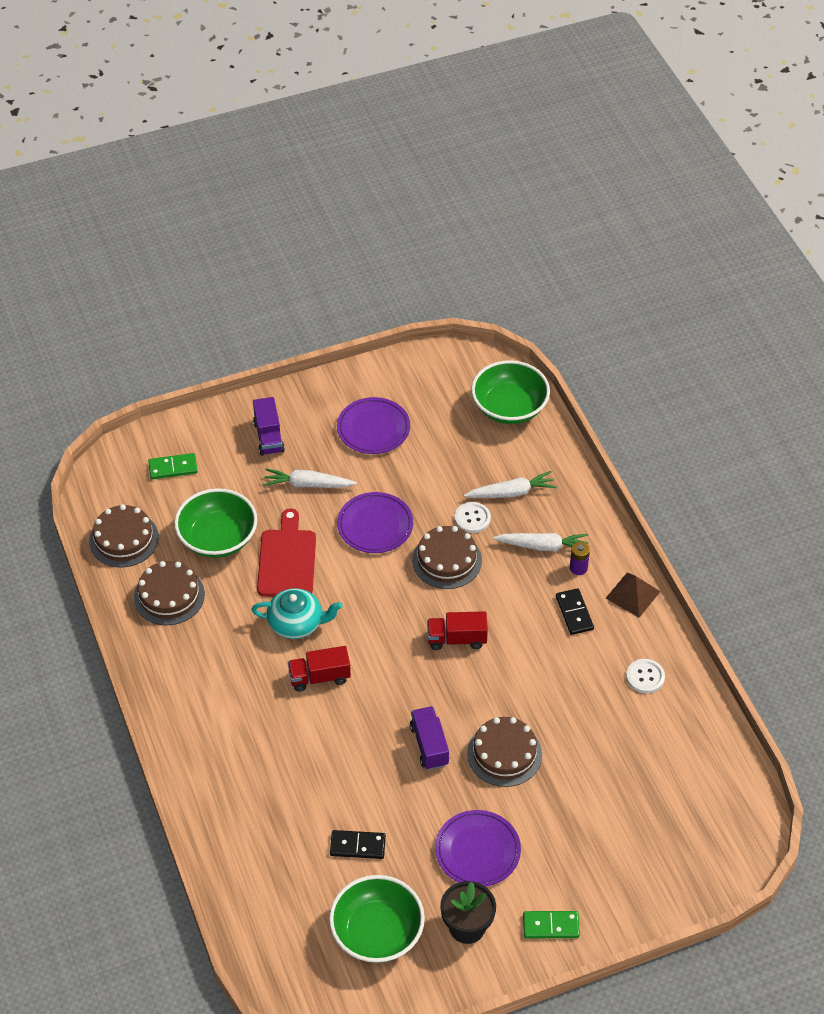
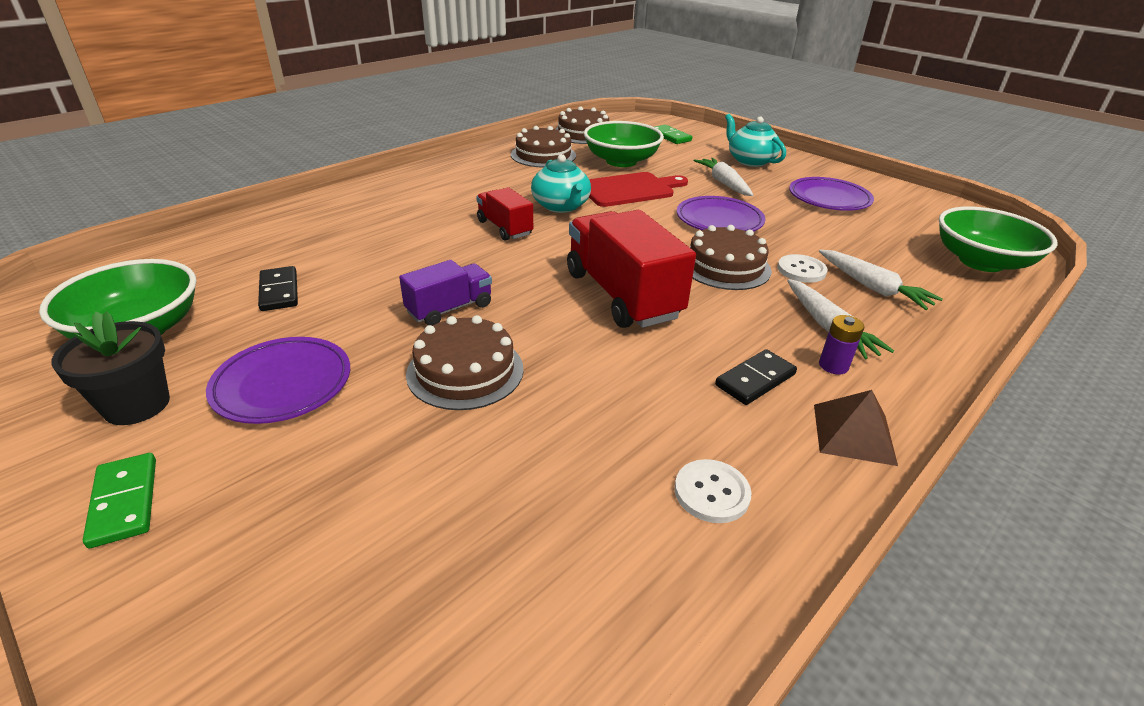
camera: 65 degrees right, 15 degrees down
purple truck [253,397,285,456] -> turquoise teapot [725,114,786,167]
red truck [427,611,488,650] -> red truck [567,210,696,328], size x1.81

